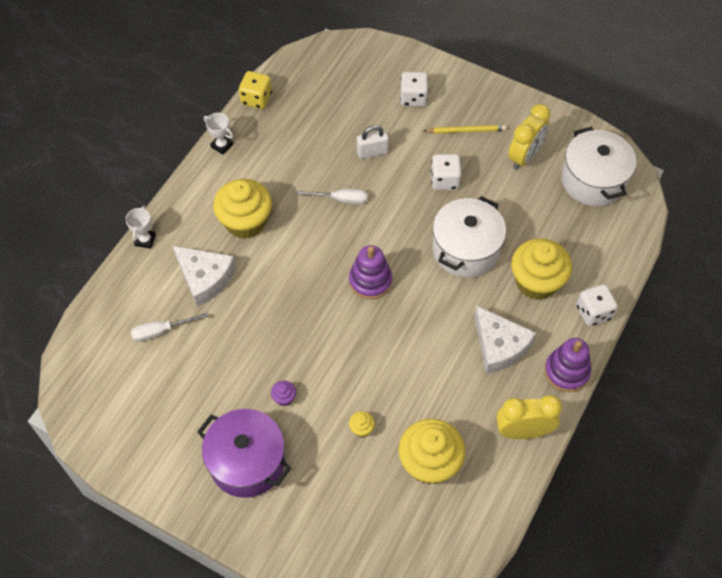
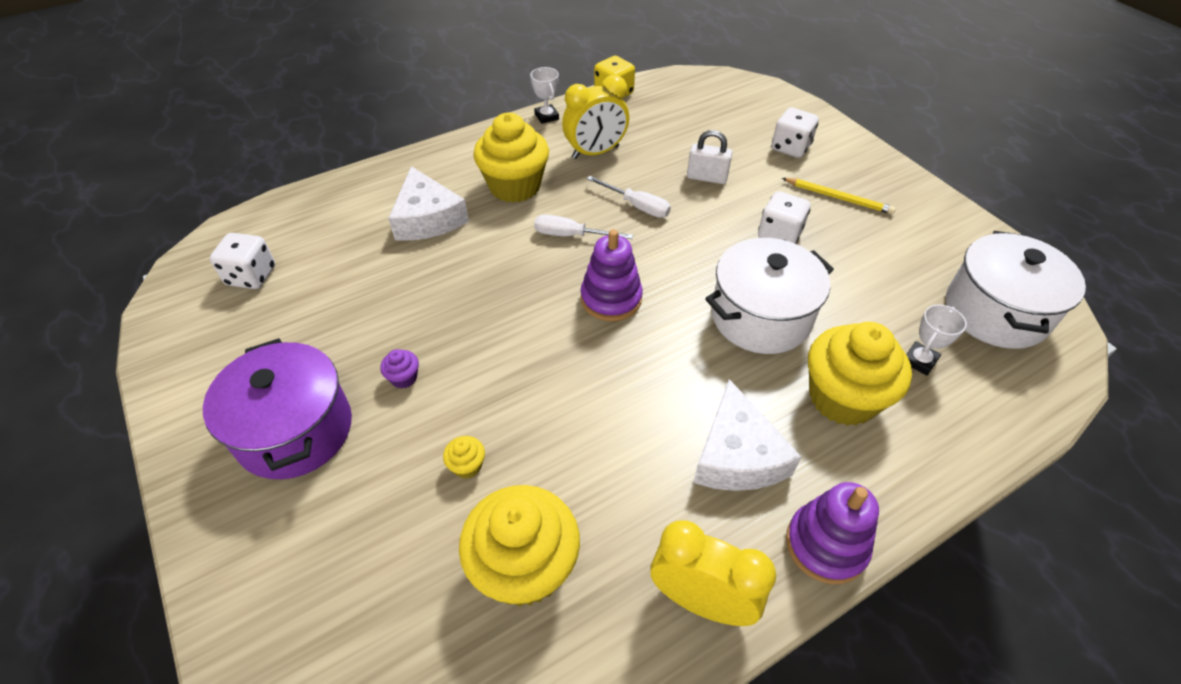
camera: 30 degrees right, 10 degrees down
white trophy [125,206,156,249] -> white trophy moved to [906,304,967,376]
white screwdriver [131,313,208,342] -> white screwdriver moved to [534,215,633,239]
yellow clock [508,104,551,170] -> yellow clock moved to [562,75,629,159]
white dice [576,284,618,326] -> white dice moved to [210,233,275,289]

